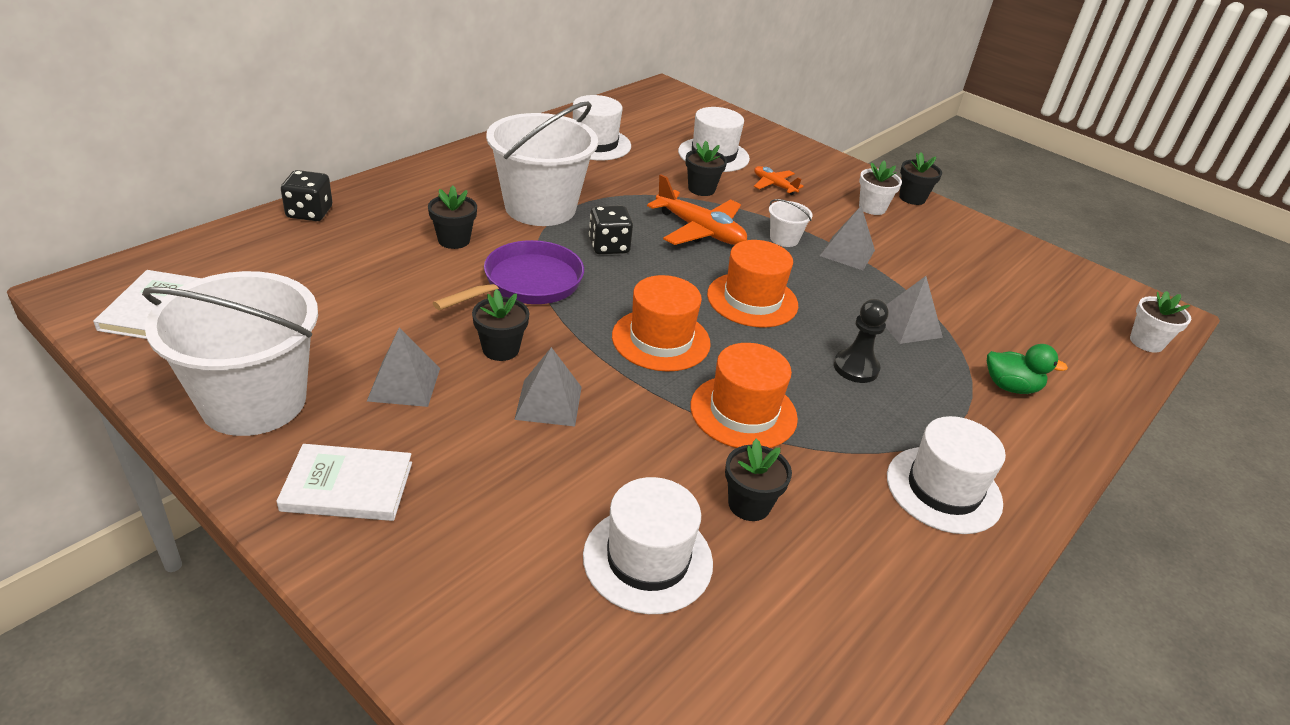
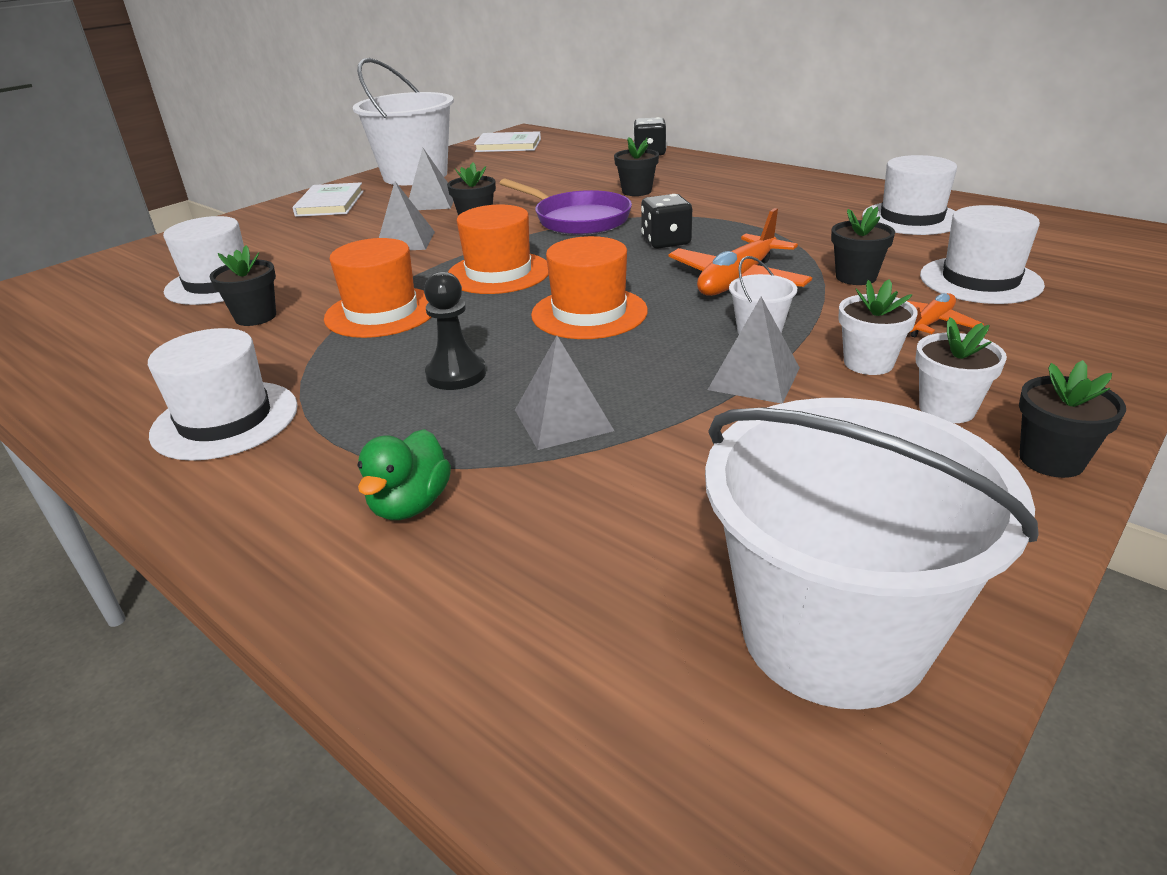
camera: 95 degrees right, 5 degrees down
white bucket [486,101,598,226] -> white bucket moved to [705,398,1039,710]
white flower pot [1130,291,1191,353] -> white flower pot moved to [838,279,918,375]

